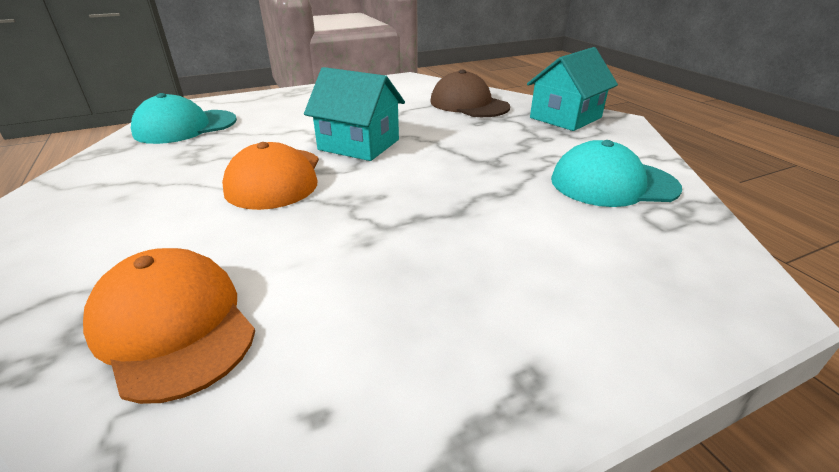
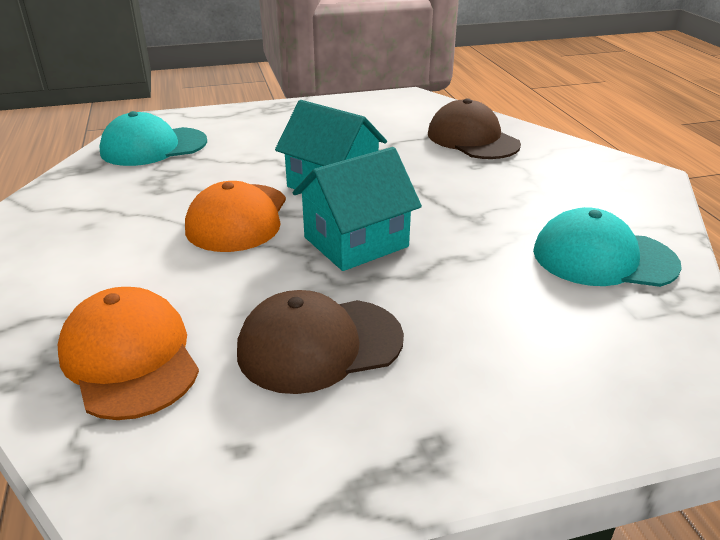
camera: 10 degrees right, 0 degrees up
turquoise house [527,47,618,131] -> turquoise house moved to [293,147,422,271]
none -> brown cap [237,290,404,394]

